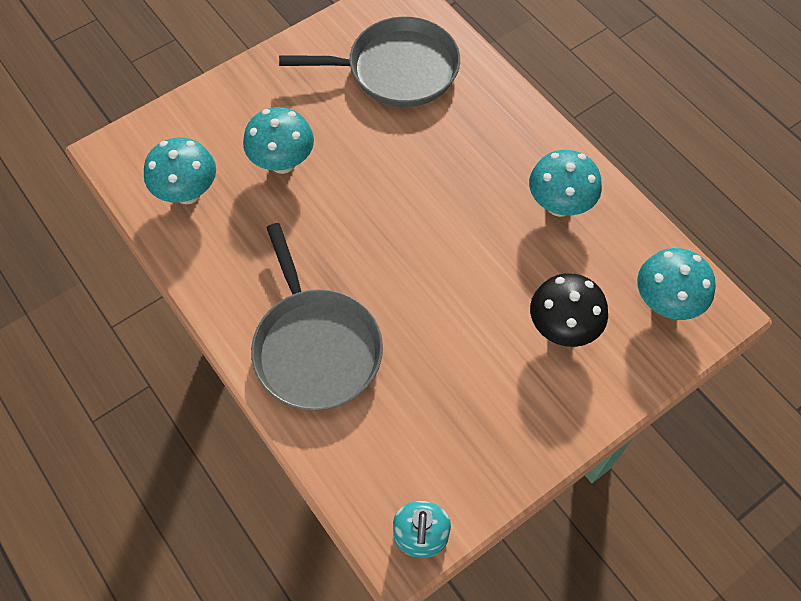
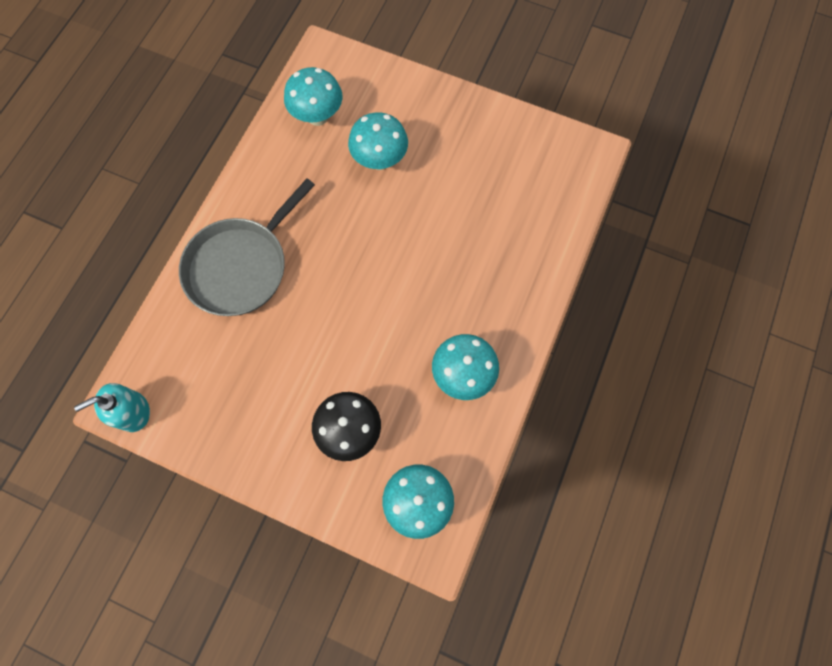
camera: 60 degrees right, 10 degrees up
grey pan [279,17,460,107] -> none

